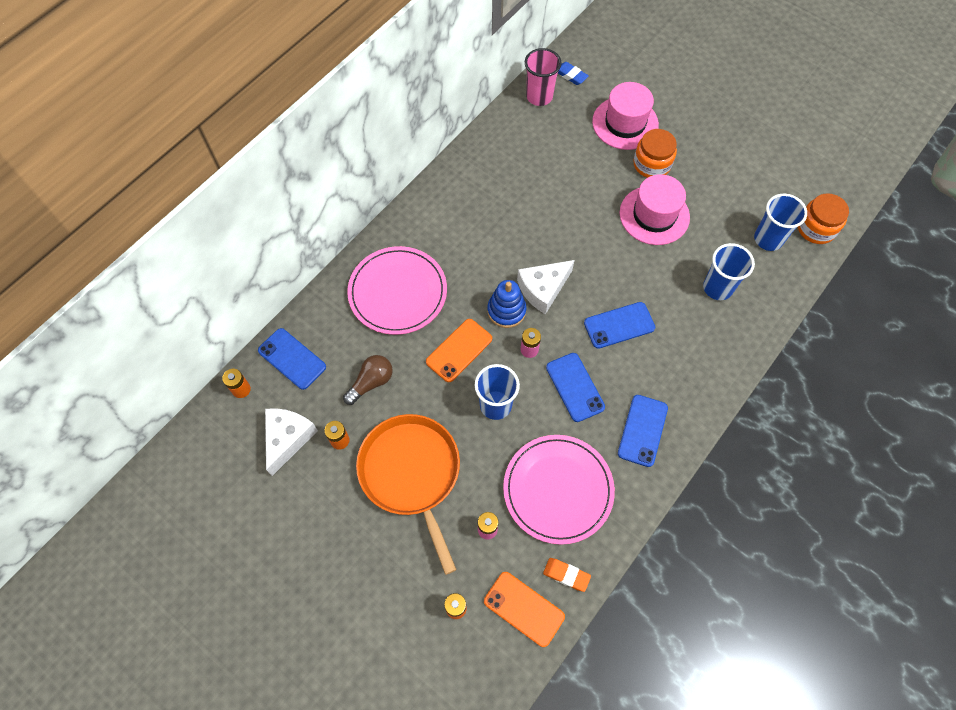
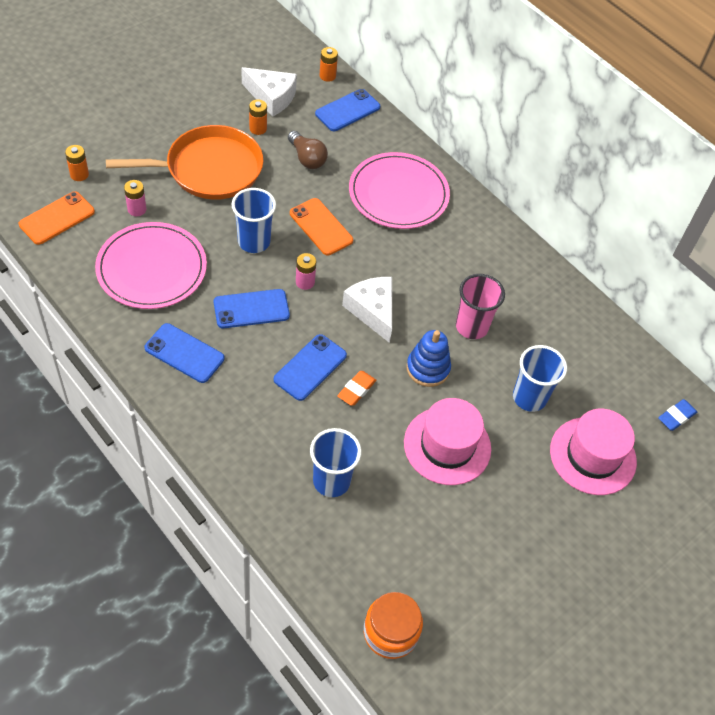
camera: 95 degrees right, 10 degrees down
blue stacking toy [487,280,527,328] -> blue stacking toy moved to [406,330,451,387]
pink cup [525,48,562,106] -> pink cup moved to [456,274,505,339]
orange eraser [543,558,591,592] -> orange eraser moved to [337,371,376,406]
blue phone [584,302,655,349] -> blue phone turned 45 degrees clockwise [274,334,347,401]
orange jar [633,129,677,178] -> none
blue cup [754,193,807,251] -> blue cup moved to [513,345,567,412]

